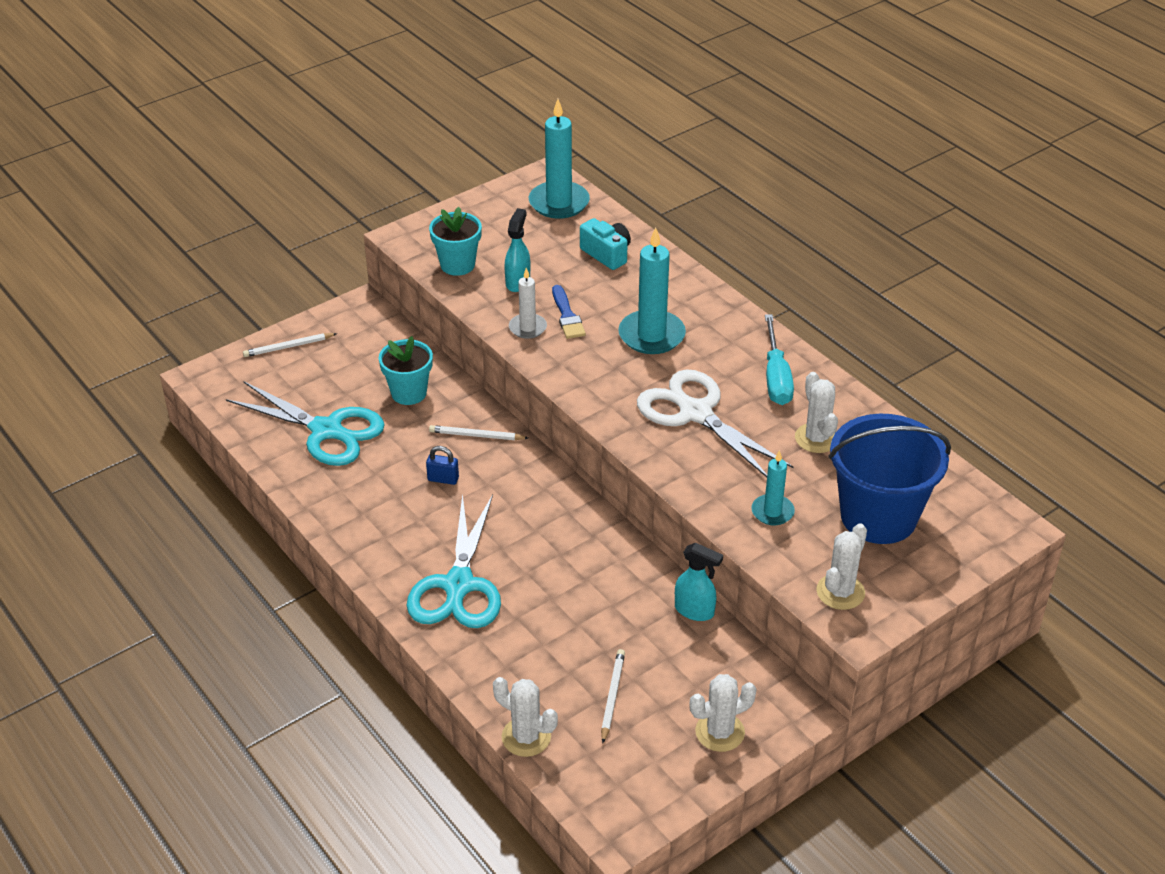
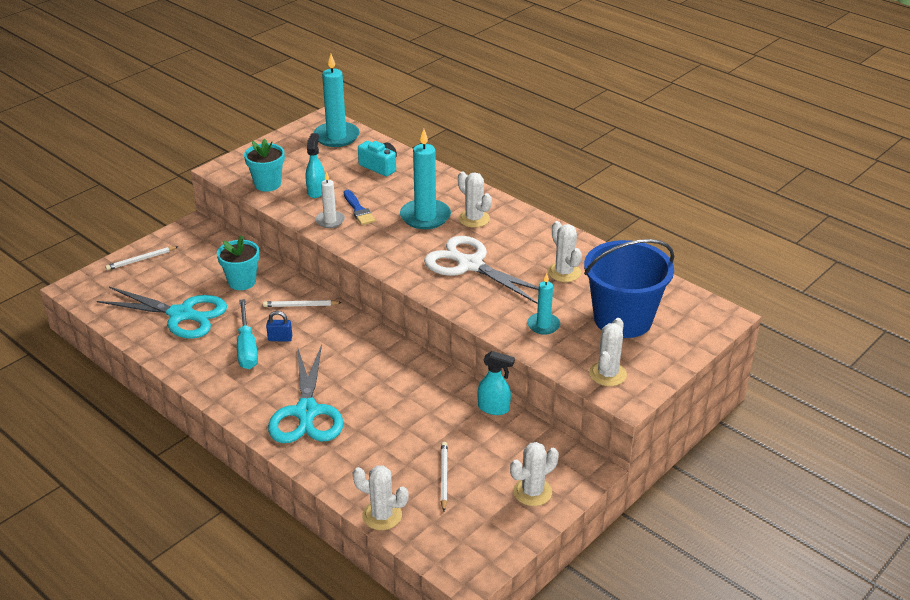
camera: 10 degrees left, 5 degrees down
turquoise screwdriver [765,314,794,405] -> turquoise screwdriver moved to [237,299,258,369]
none -> white cactus [458,171,492,228]

